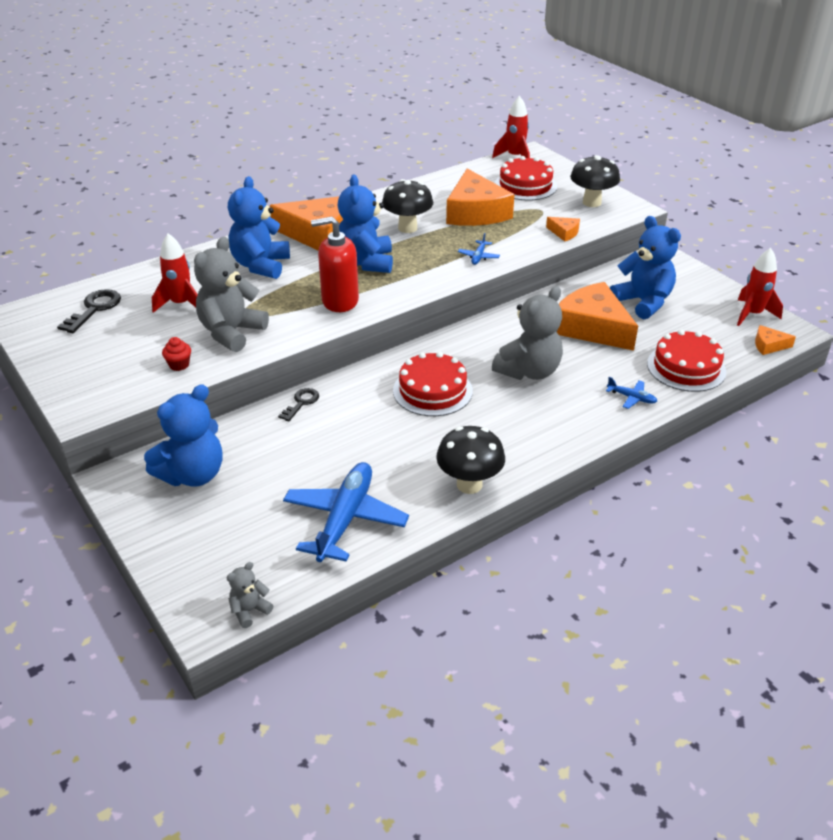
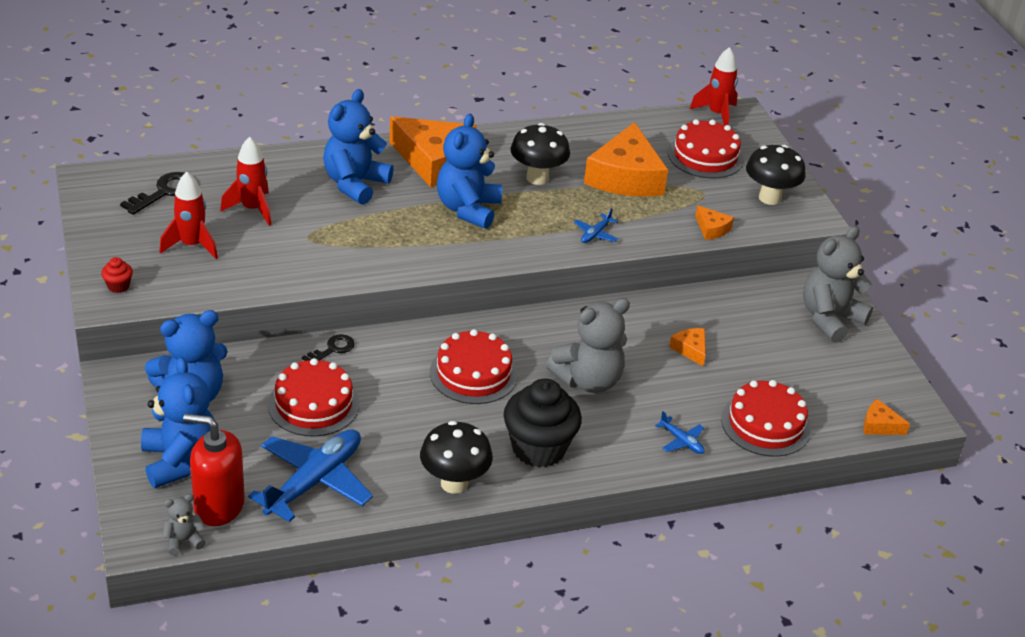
camera: 15 degrees right, 0 degrees up
red cupcake [162,337,191,371] -> red cupcake moved to [101,257,133,293]
grey teddy bear [194,237,269,352] -> grey teddy bear moved to [803,226,873,343]
red soap dispenser [311,217,359,312] -> red soap dispenser moved to [183,414,245,526]
orange cheese [557,282,638,351] -> orange cheese [669,328,706,366], size x0.44
blue teddy bear [610,216,681,319] -> blue teddy bear moved to [141,357,214,488]
red rocket [737,248,783,326] -> red rocket moved to [160,172,218,259]
none -> red cake [268,358,360,437]
none -> black cupcake [503,378,582,468]

